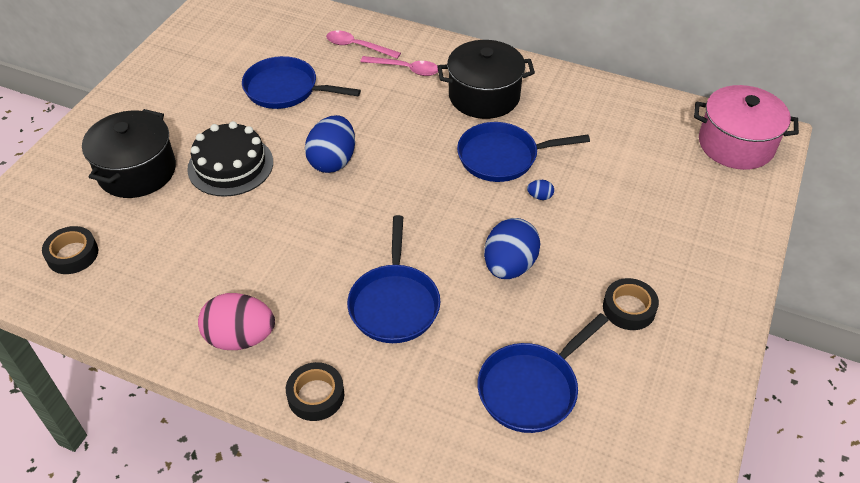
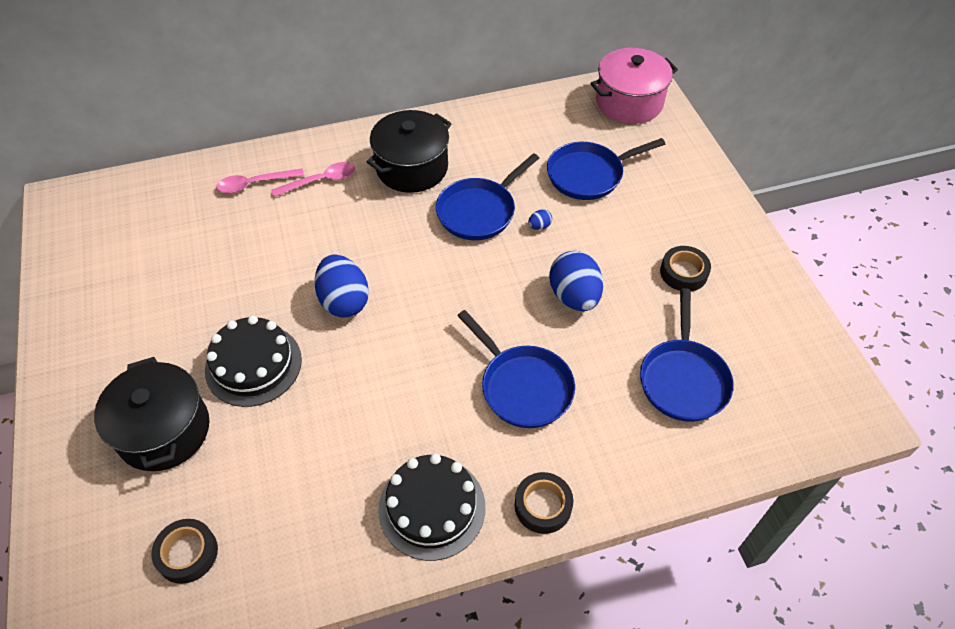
camera: 40 degrees left, 5 degrees up
pink egg [198,293,275,350] -> black cake [378,453,485,561]
blue pan [242,56,361,109] -> blue pan moved to [547,138,665,200]

